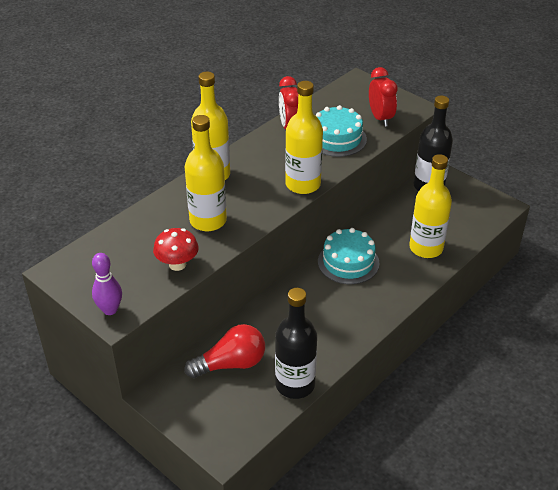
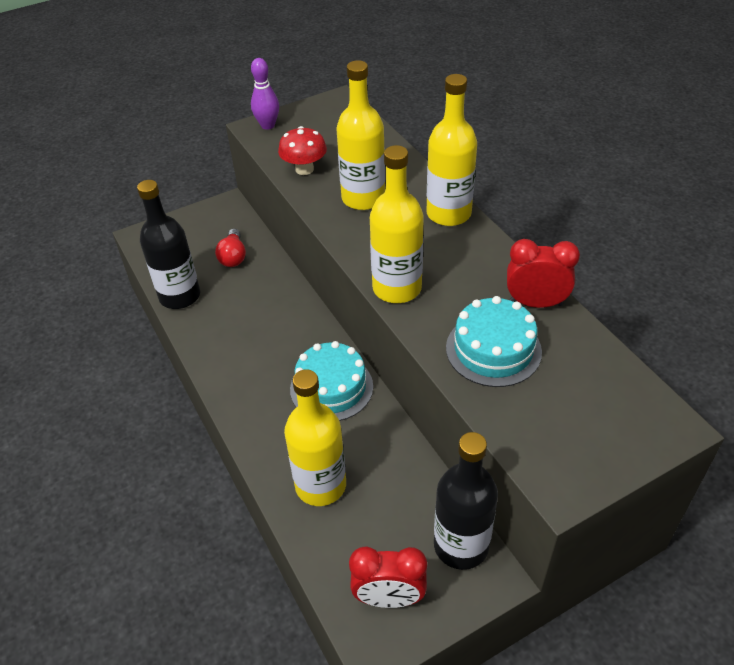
camera: 110 degrees right, 5 degrees up
red light bulb [185,324,265,378] -> red light bulb [215,229,246,267], size x0.66
red clock [369,67,398,127] -> red clock moved to [349,547,427,608]

